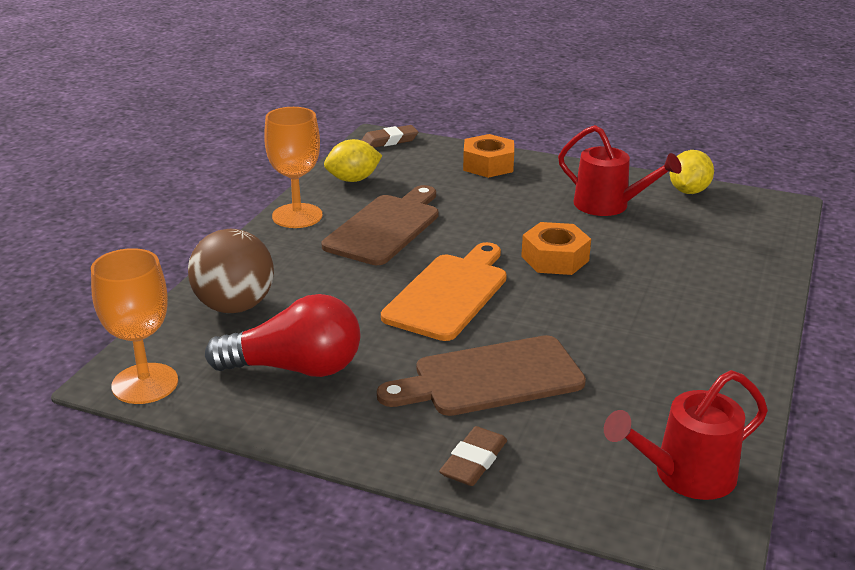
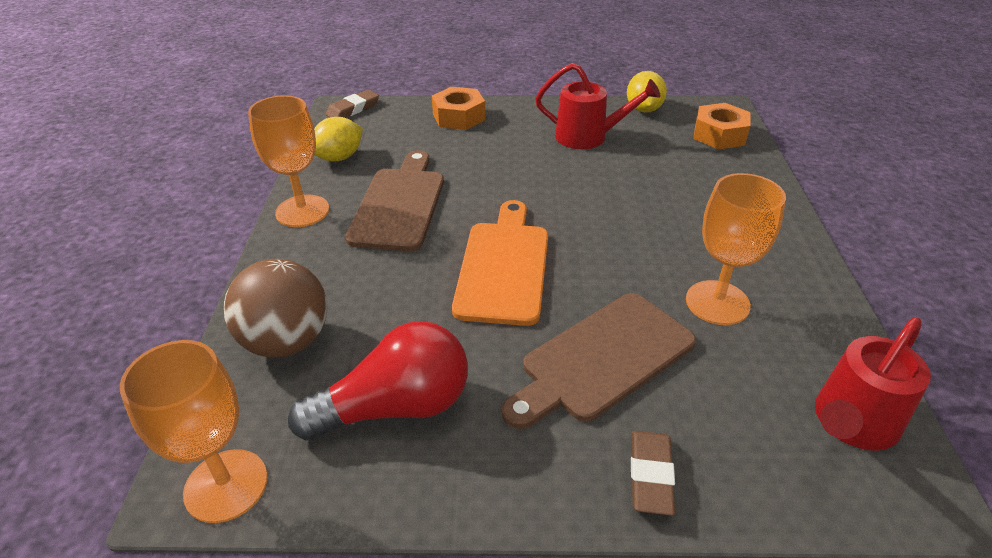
camera: 20 degrees left, 10 degrees up
orange nut [521,222,591,275] -> orange nut moved to [693,103,751,150]
none -> orange goblet [686,173,786,325]

